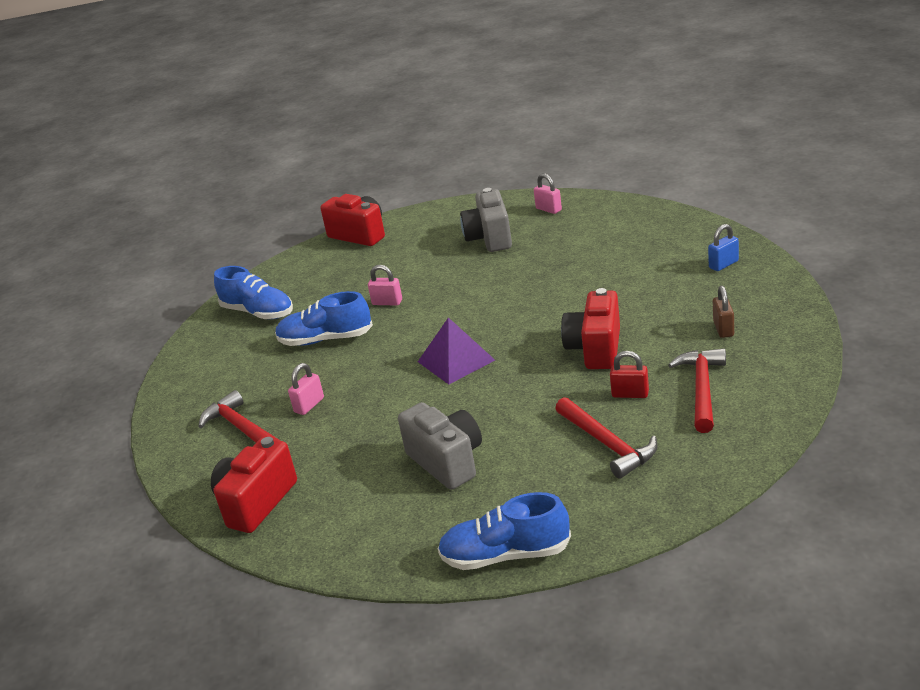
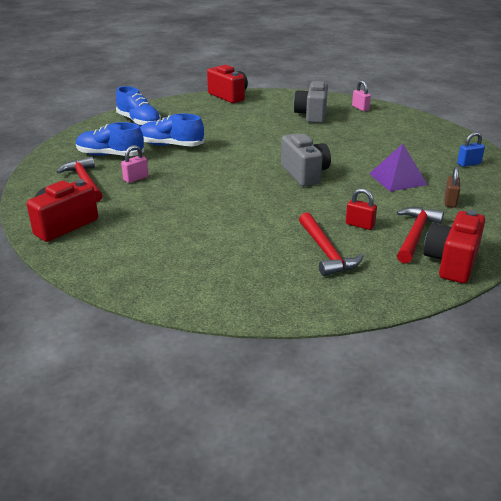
camera: 10 degrees right, 0 degrees up
pink padlock [368,265,402,305] -> none
grey camera [398,402,482,490] -> grey camera moved to [281,133,331,187]
purple pyramid [418,317,495,384] -> purple pyramid moved to [369,144,428,191]
blue shoe [437,492,571,570] -> blue shoe moved to [76,122,144,156]
red camera [561,288,620,369] -> red camera moved to [423,210,485,283]

